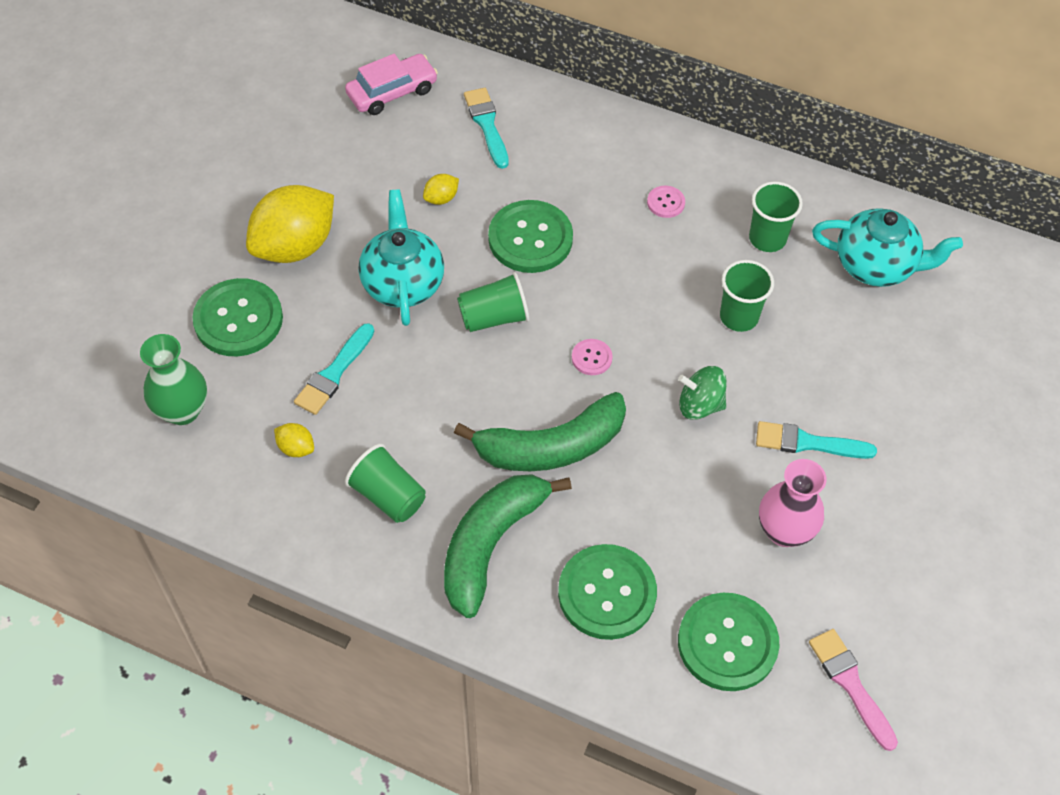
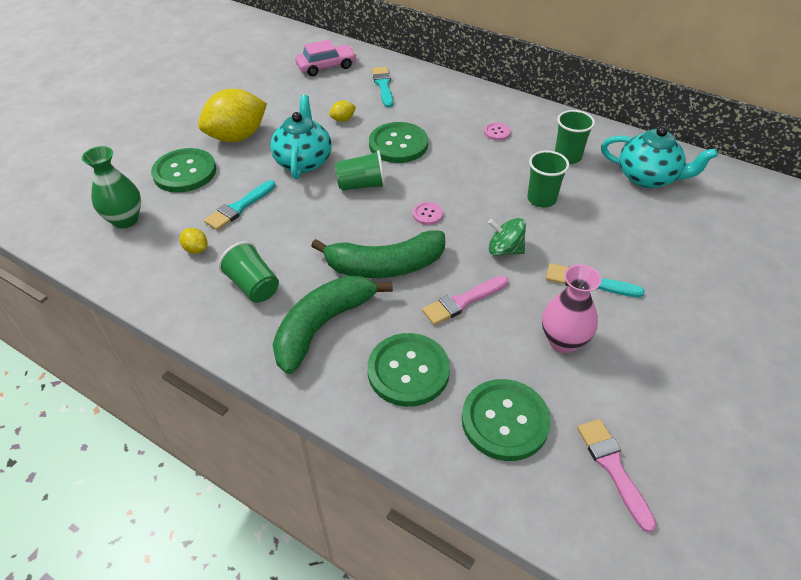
camera: 10 degrees right, 10 degrees down
none -> pink brush [422,276,508,325]

